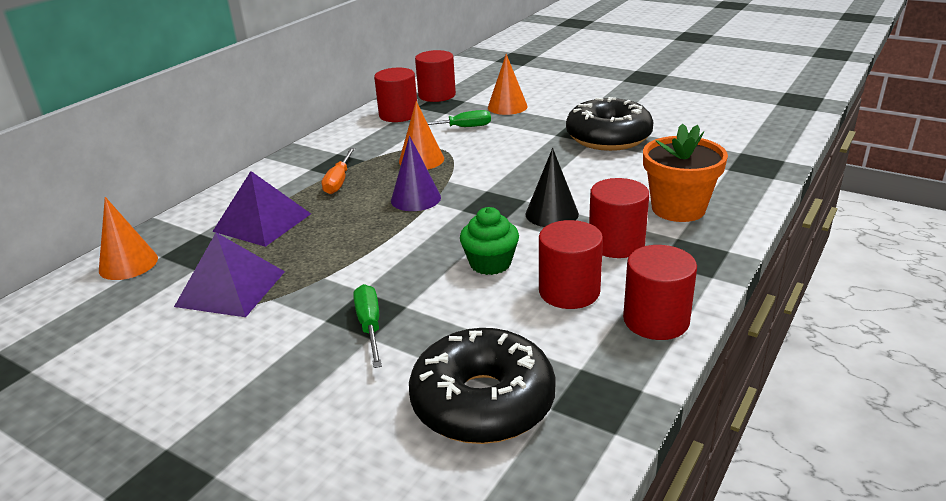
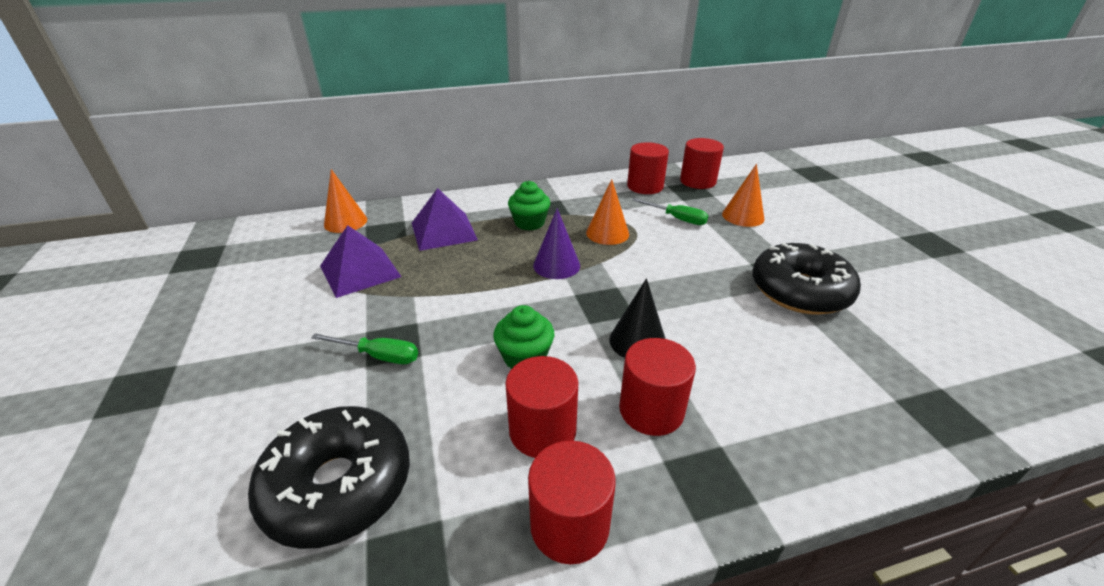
camera: 40 degrees right, 5 degrees up
orange screwdriver [322,148,355,194] -> green cupcake [508,181,551,231]
green screwdriver [353,284,382,368] -> green screwdriver turned 75 degrees clockwise [311,333,418,364]
orange flower pot [643,123,728,222] -> none

